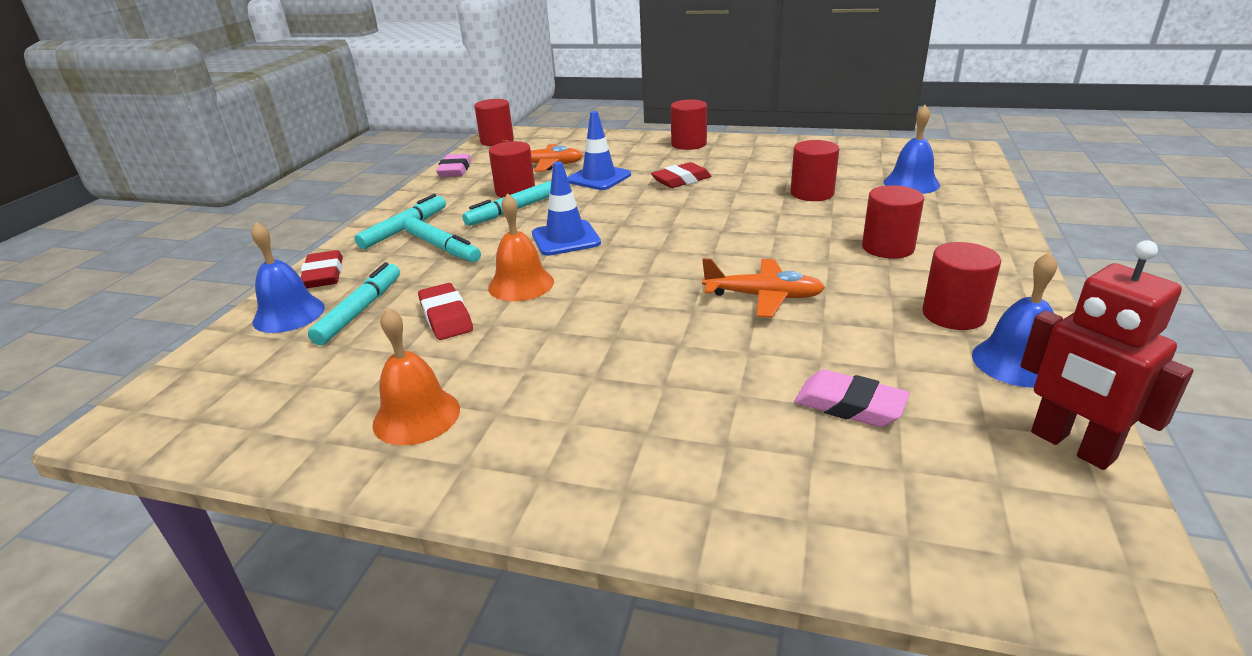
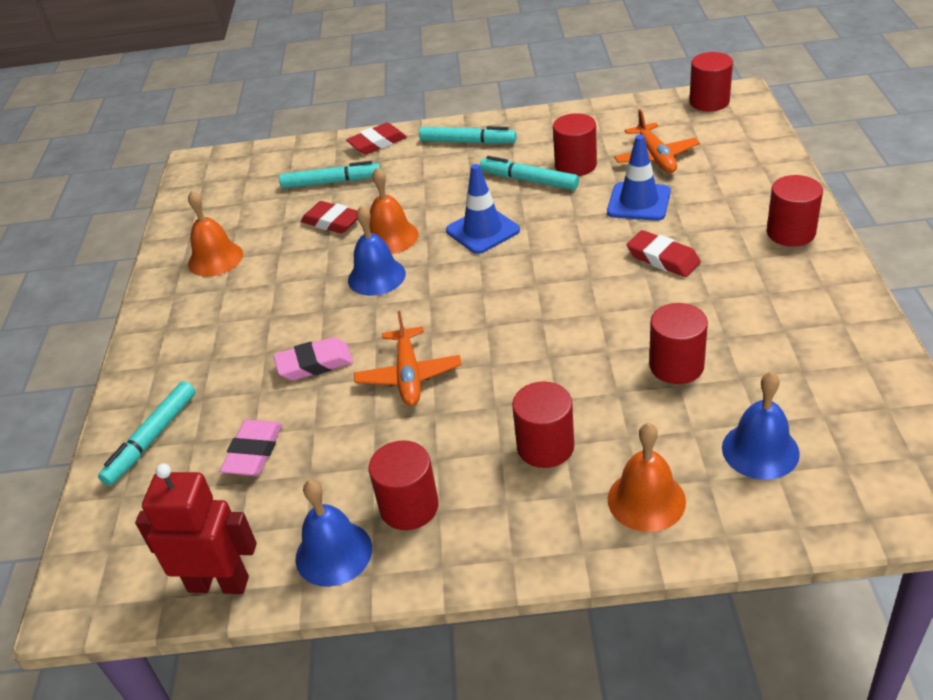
camera: 75 degrees right, 10 degrees up
blue bell [251,222,325,333] -> blue bell moved to [348,205,406,296]
turquoise marker [404,217,481,262] -> turquoise marker moved to [98,381,195,486]
red eraser [418,283,473,340] -> red eraser turned 75 degrees clockwise [301,201,358,234]
pink eraser [436,154,472,177] -> pink eraser moved to [273,337,353,380]
red robot [1021,240,1193,470] -> red robot turned 60 degrees clockwise [135,464,257,594]
none -> orange bell [608,423,686,532]

